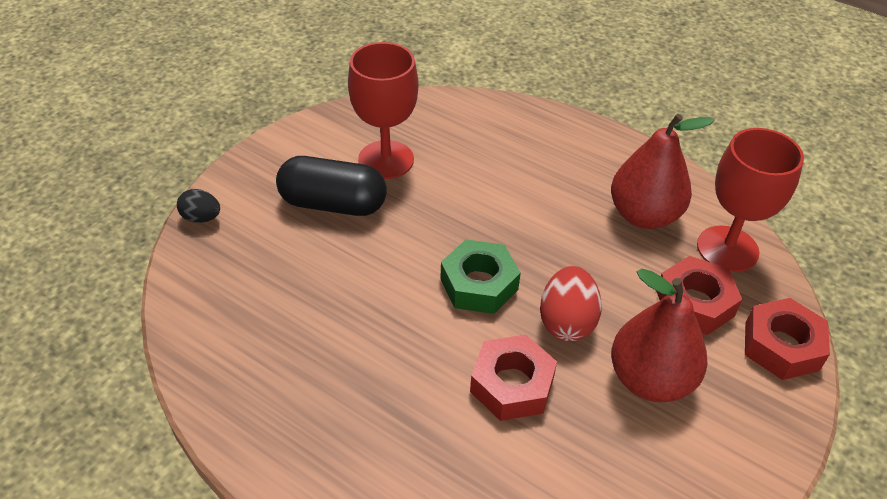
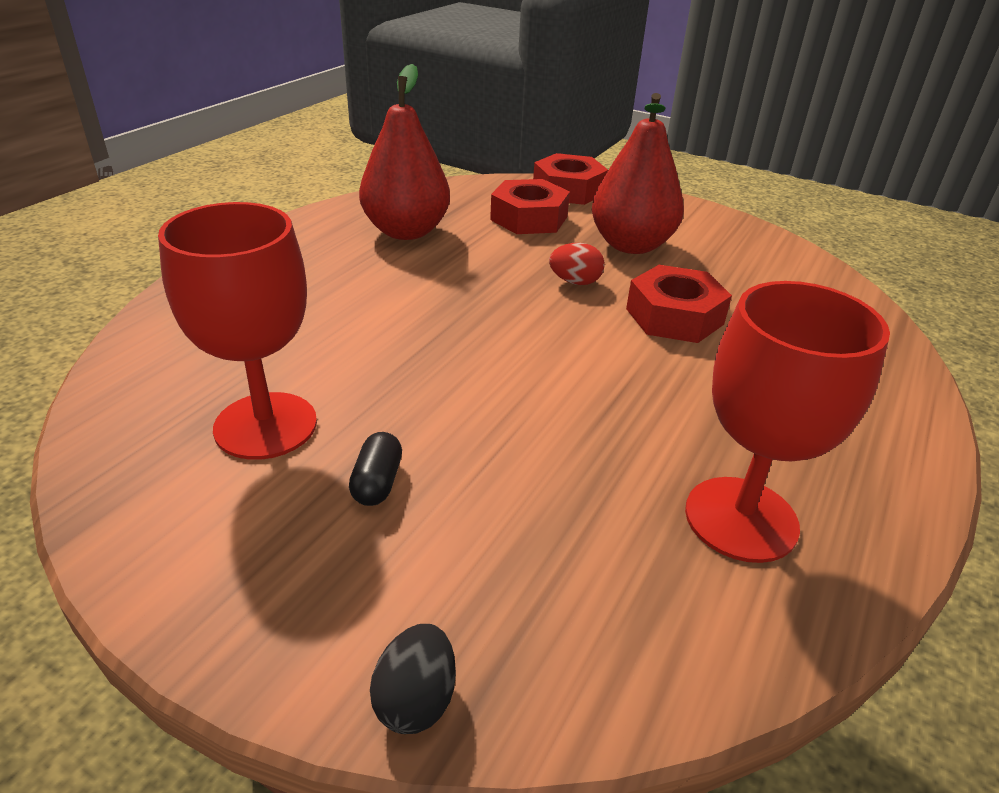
camera: 95 degrees left, 10 degrees down
black capsule [276,156,387,216] -> black capsule [349,432,402,506], size x0.43
green nut [440,239,521,314] -> none
red egg [540,266,602,342] -> red egg [549,243,605,285], size x0.62
red goblet [697,128,804,272] -> red goblet moved to [685,281,890,563]

